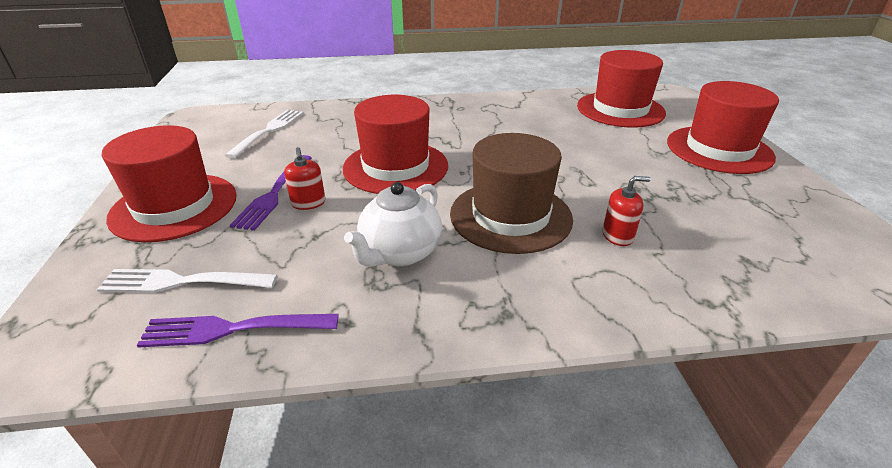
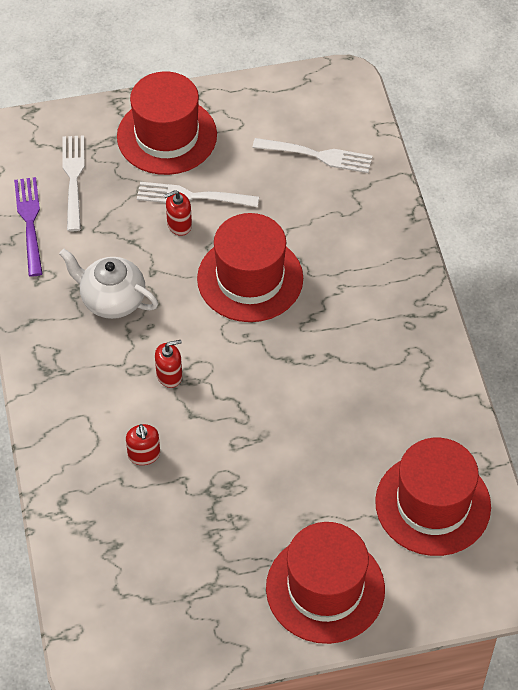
camera: 85 degrees right, 20 degrees up
purple fork [230,155,312,231] -> white fork [137,182,259,207]
brown hat [450,133,573,254] -> red soap dispenser [155,340,182,388]

